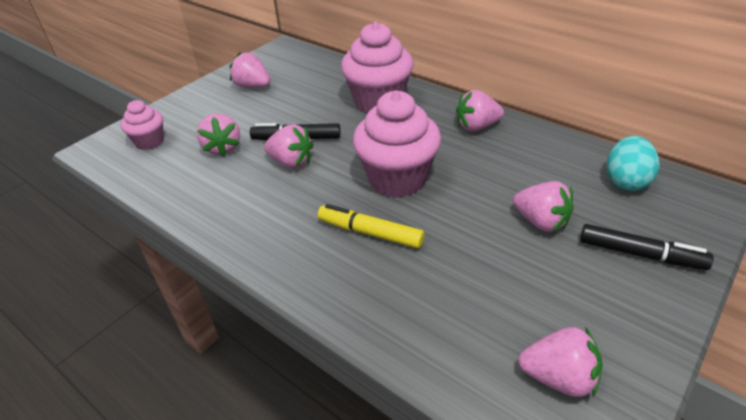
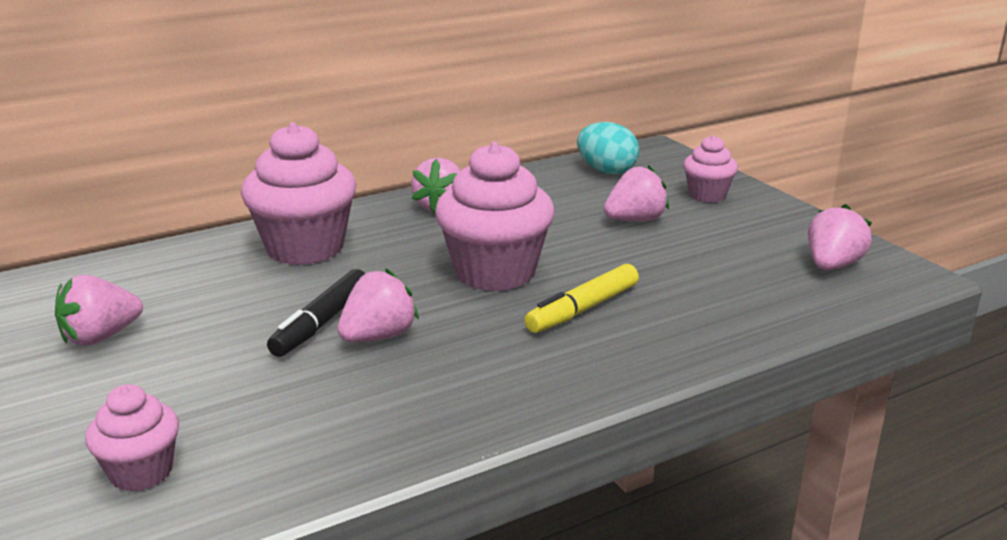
camera: 70 degrees left, 15 degrees down
pink strawberry [197,114,240,156] -> none
black marker [580,224,714,270] -> pink cupcake [683,135,738,203]

